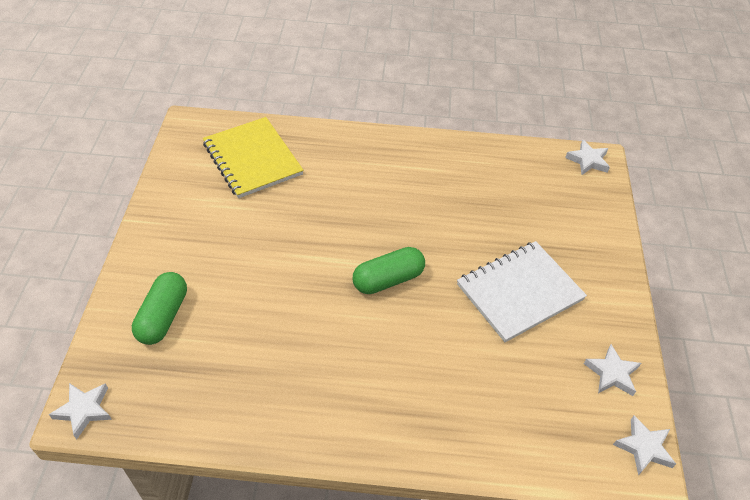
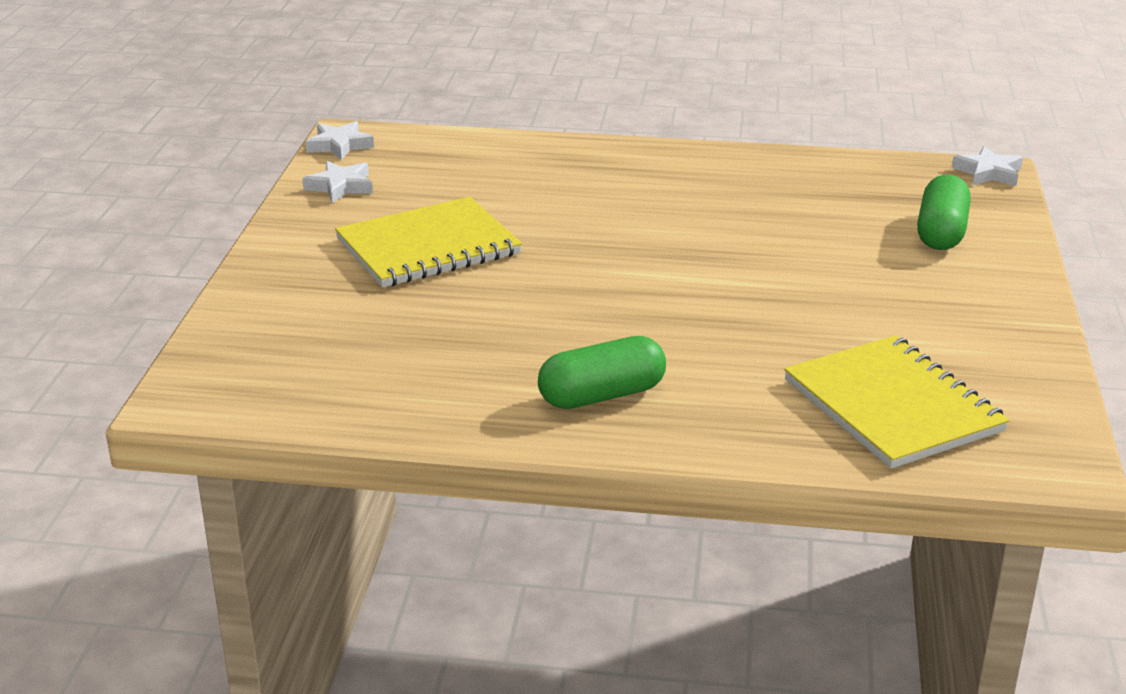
camera: 175 degrees left, 20 degrees down
green capsule [353,247,425,294] -> green capsule moved to [538,336,666,409]
white notebook [457,241,587,342] -> yellow notebook [335,197,522,287]
white star [565,139,610,175] -> none

